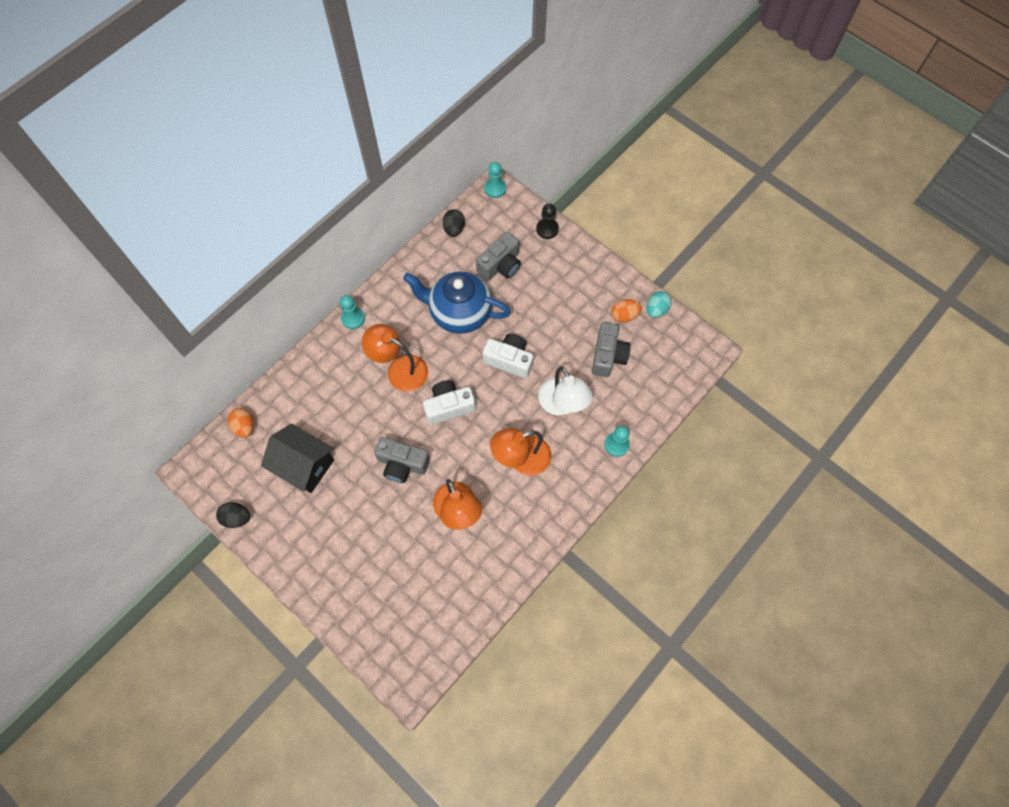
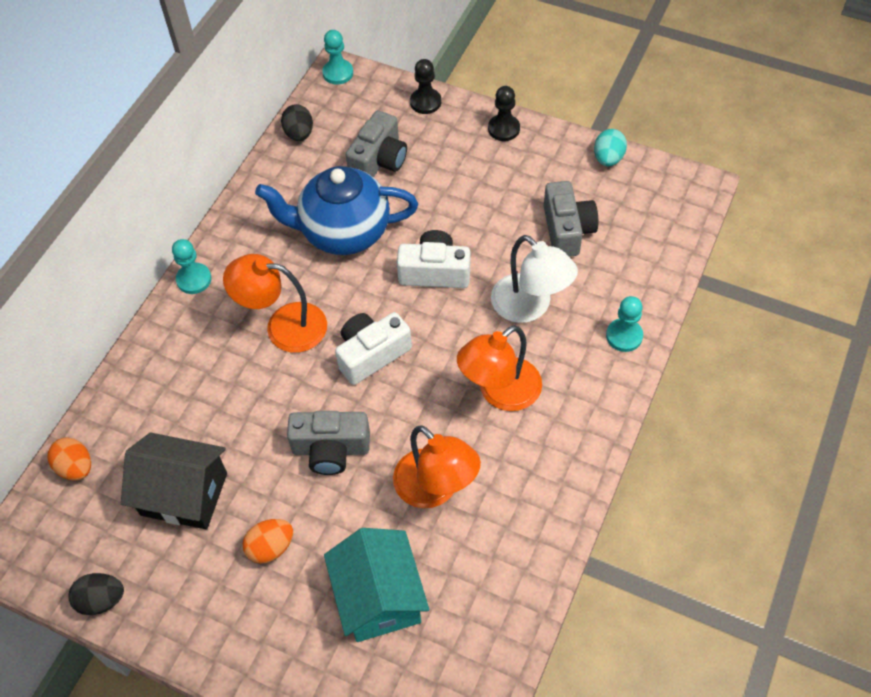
camera: 15 degrees left, 10 degrees down
orange egg [611,299,642,323] -> orange egg moved to [243,519,293,564]
none -> turquoise house [324,528,429,642]
none -> black pawn [488,86,520,141]

